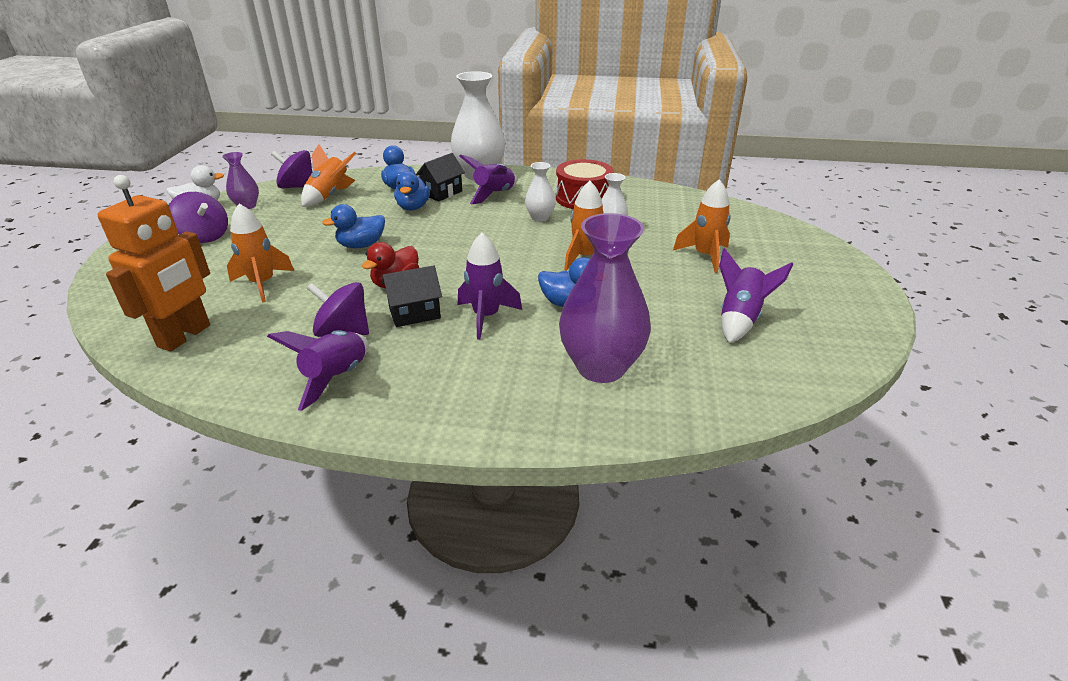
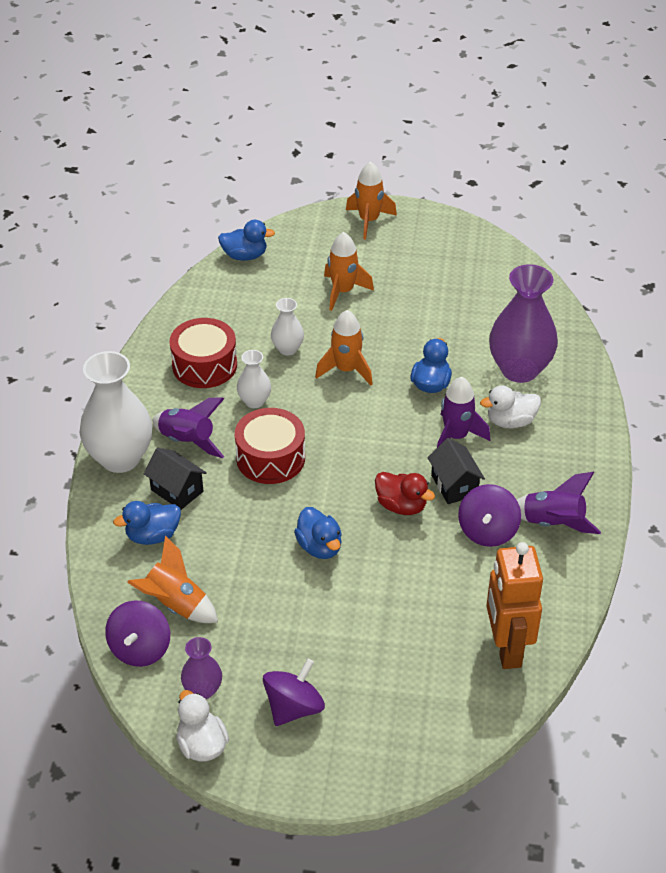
camera: 90 degrees left, 10 degrees up
orange robot [98,175,210,351] -> orange robot turned 120 degrees counterclockwise [486,542,543,669]
orange rocket [227,204,294,302] -> orange rocket moved to [346,162,397,240]
blue duck [394,171,430,211] -> blue duck moved to [218,220,275,261]
purple rocket [719,248,794,343] -> none
none -> red drum [235,408,305,484]
none -> white duck [480,386,541,428]

